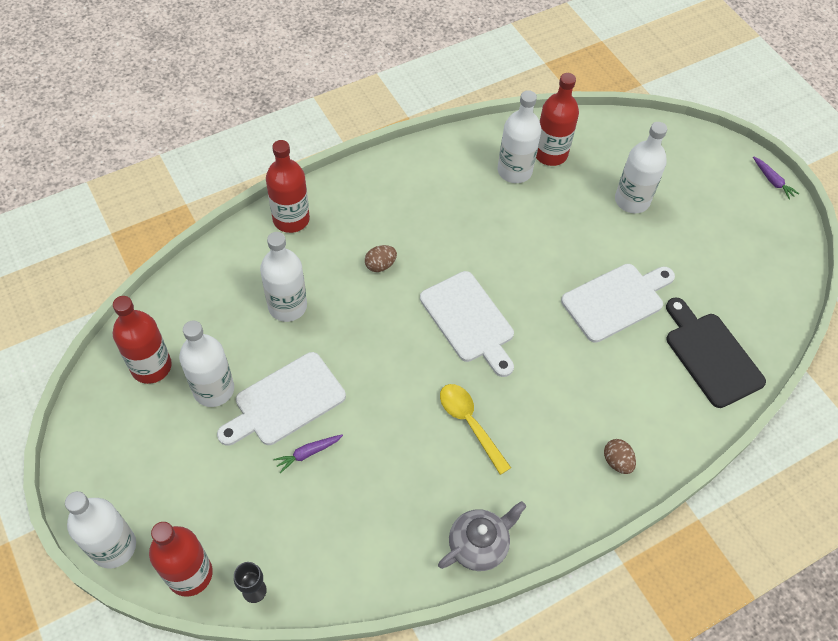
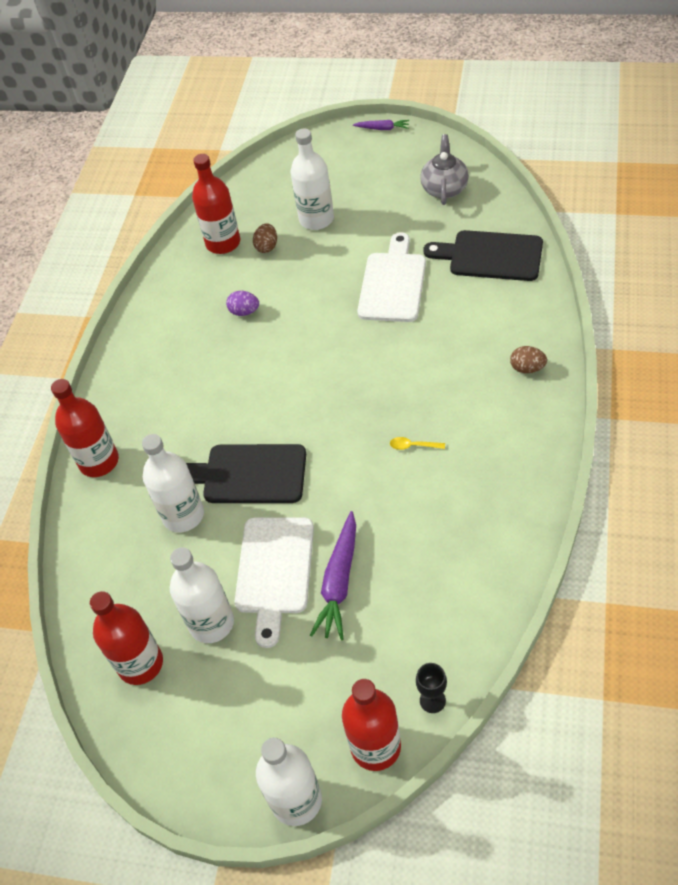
camera: 40 degrees left, 5 degrees down
purple carrot [273,434,343,473] -> purple carrot [310,511,356,640], size x1.82
brown egg [365,245,397,272] -> brown egg moved to [253,223,277,253]
white cutting board [420,271,514,377] -> none
grey teapot [438,501,526,571] -> grey teapot moved to [420,134,469,205]
yellow spoon [440,384,511,475] -> yellow spoon [390,437,445,450], size x0.51
white bottle [498,90,541,183] -> none
none -> black cutting board [186,444,306,503]
none -> purple egg [226,291,259,316]

